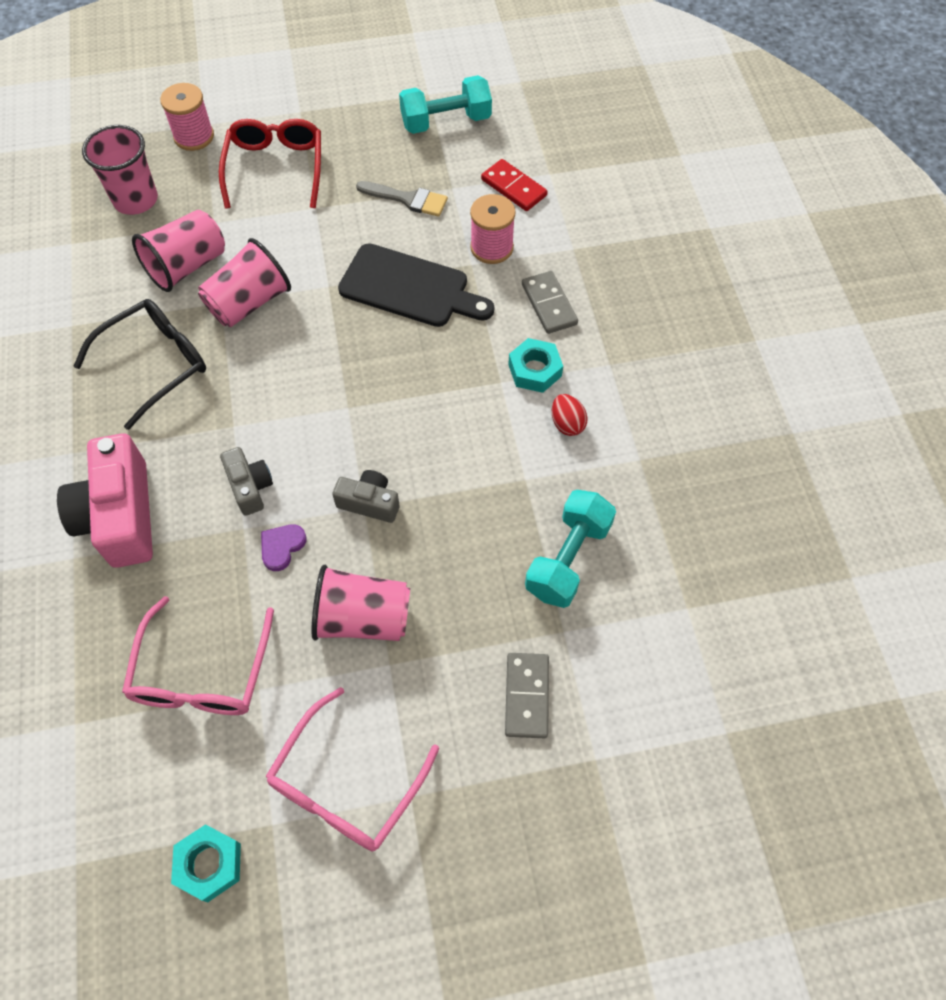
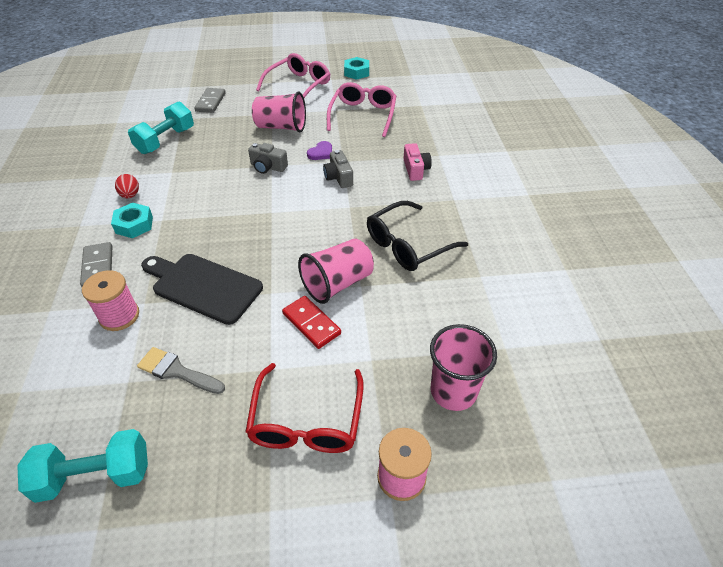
camera: 175 degrees left, 15 degrees down
pink camera [57,433,153,568] -> pink camera [404,143,432,181], size x0.53
pink cup [132,210,225,292] -> none
red domino [481,159,548,211] -> red domino moved to [282,296,341,349]

